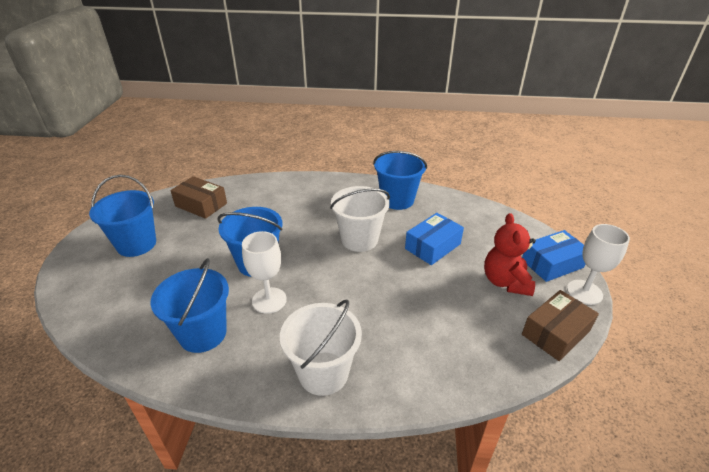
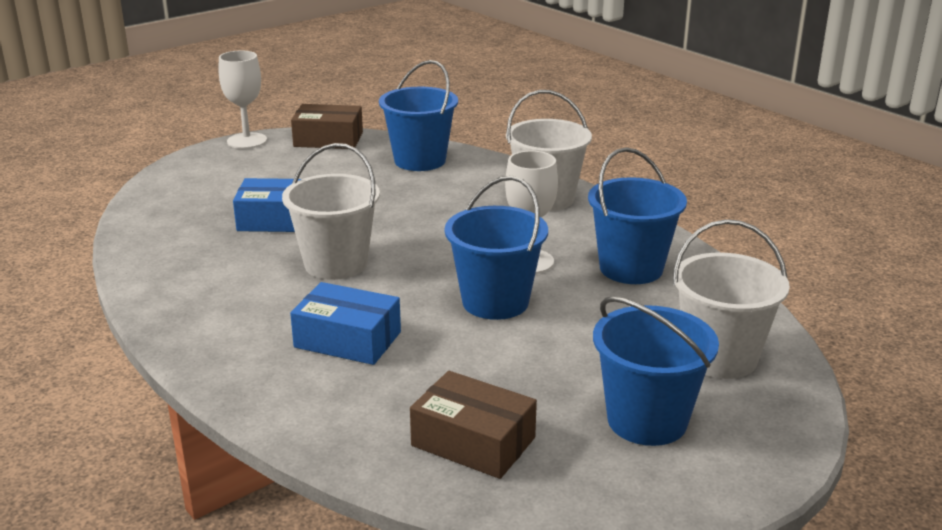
camera: 135 degrees left, 10 degrees down
brown box [170,176,227,219] -> brown box turned 45 degrees counterclockwise [410,371,537,479]
blue bucket [373,151,427,210] -> blue bucket moved to [379,60,458,171]
red teddy bear [484,213,536,296] -> none
blue box [522,230,585,282] -> blue box moved to [290,282,401,365]
none -> white bucket [673,219,790,379]

